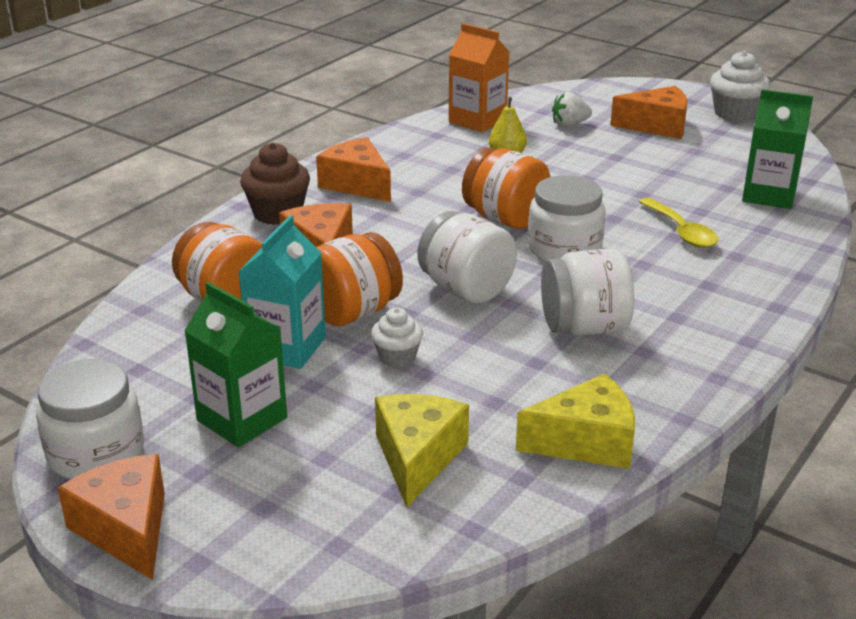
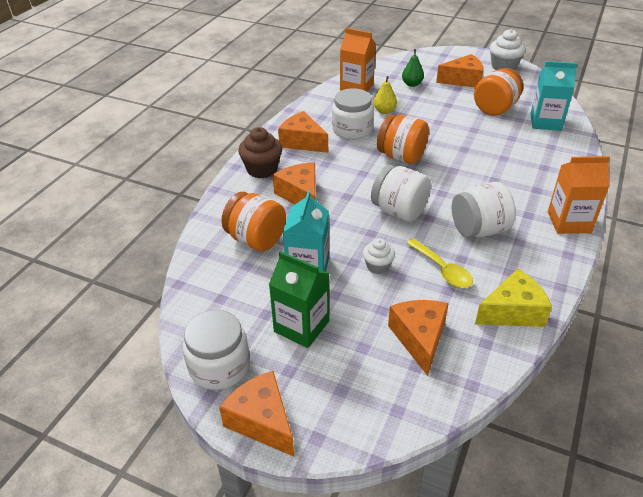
camera: 10 degrees left, 10 degrees up
orange jar [316,232,403,326] -> orange jar moved to [474,68,523,116]
yellow cheese [375,394,469,508] -> orange cheese [388,300,449,376]
white jar [528,175,606,261] -> white jar moved to [332,88,374,140]
white strawberry [552,92,592,127] -> green pear [402,49,424,87]
yellow spoon [639,198,718,248] -> yellow spoon moved to [406,239,473,288]
green carton [742,89,813,209] -> turquoise carton [530,61,577,131]
none -> orange carton [548,156,610,234]

